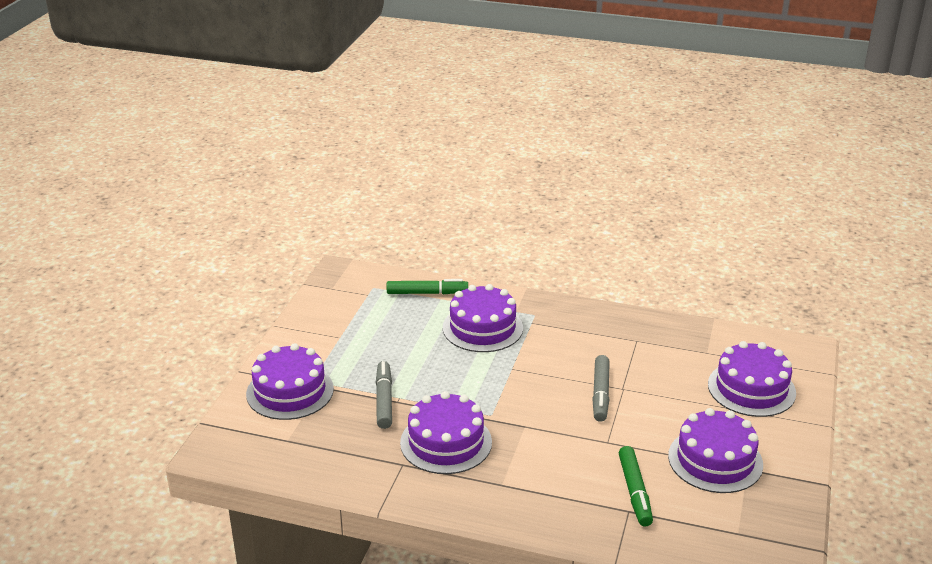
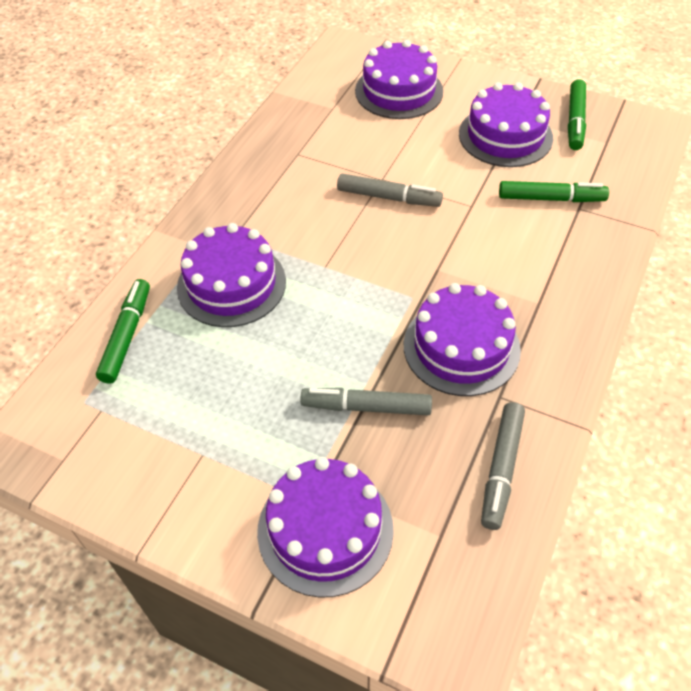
camera: 80 degrees left, 20 degrees up
none -> grey marker [481,402,525,530]
none -> green marker [568,79,586,150]

